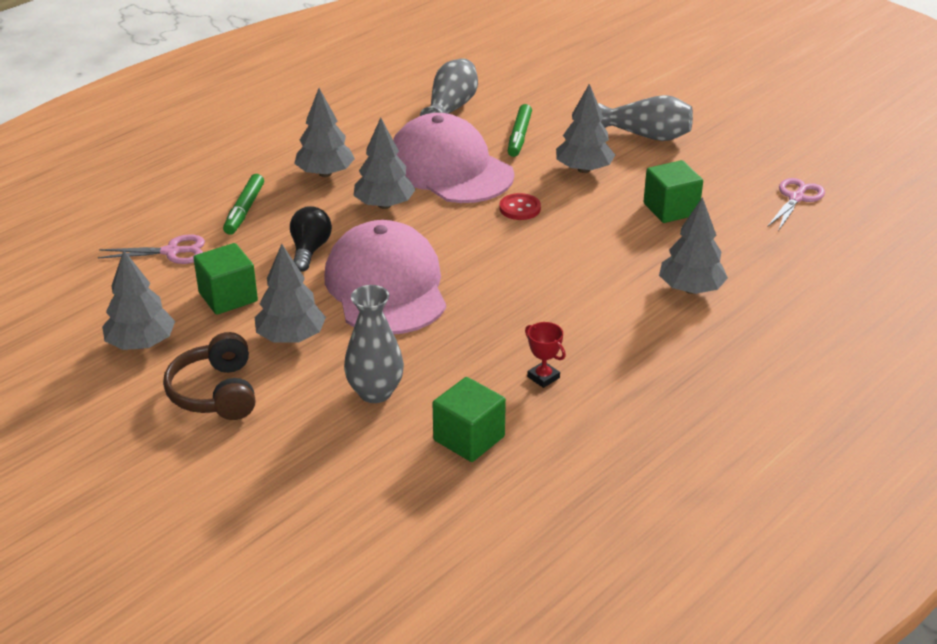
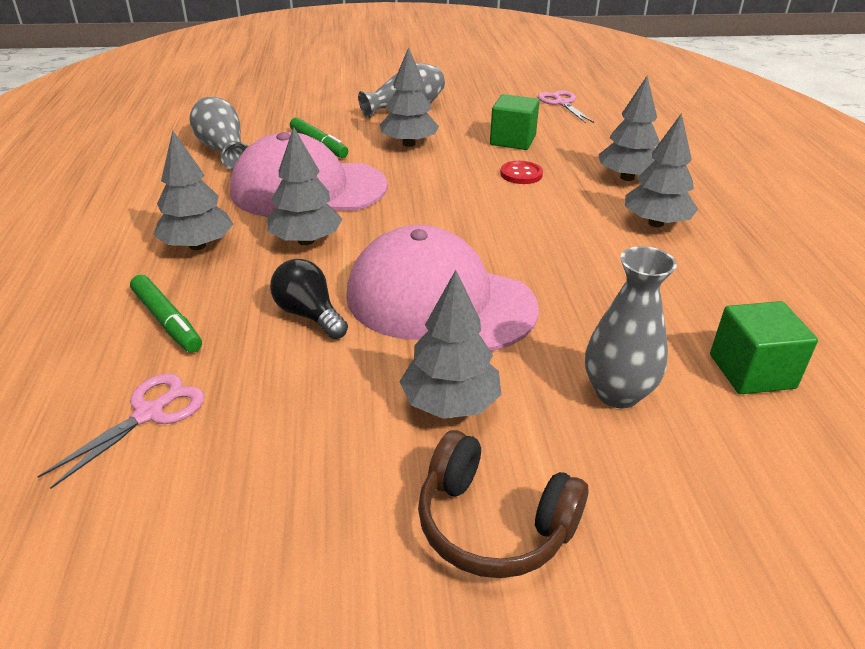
camera: 50 degrees left, 0 degrees up
grey tree [102,250,175,350] -> grey tree moved to [625,113,698,227]
green cube [193,243,258,315] -> none
red button [499,193,541,220] -> red button moved to [500,161,543,184]
red trophy [525,322,566,388] -> none

